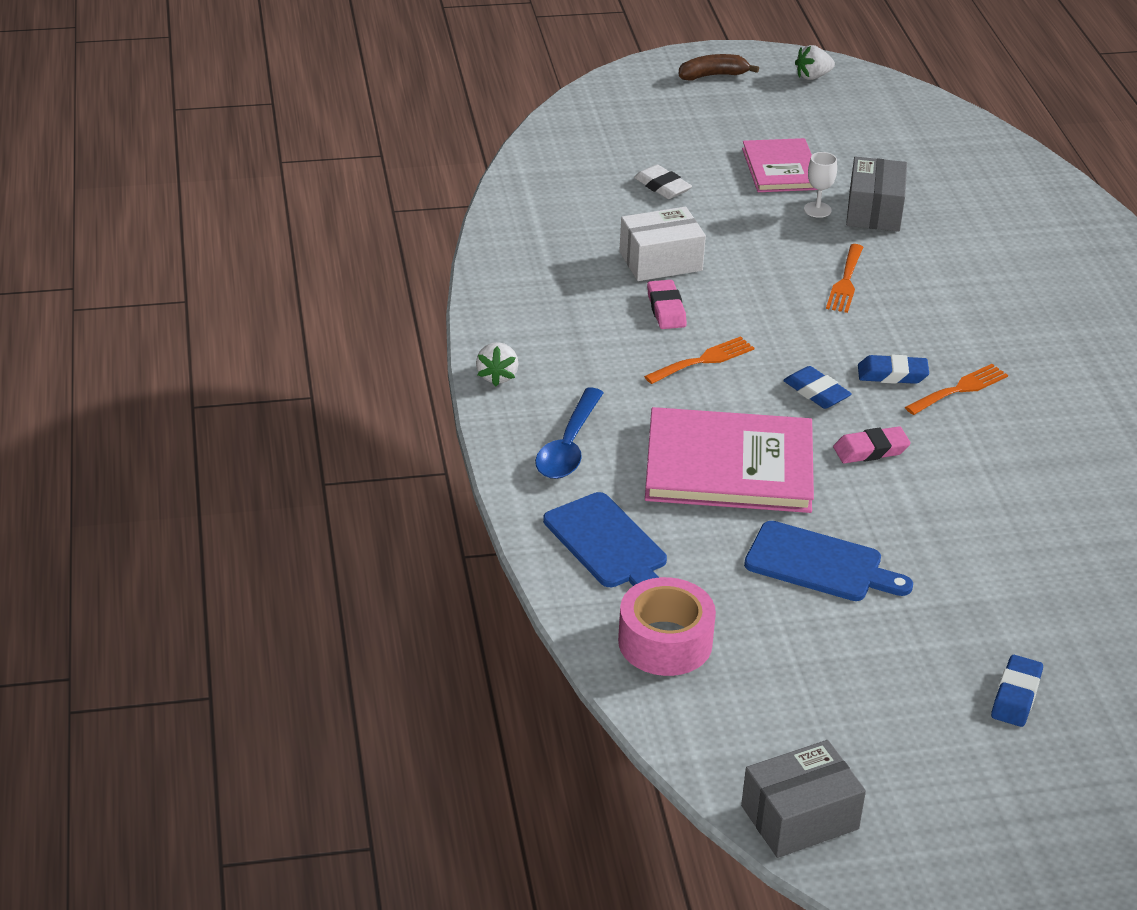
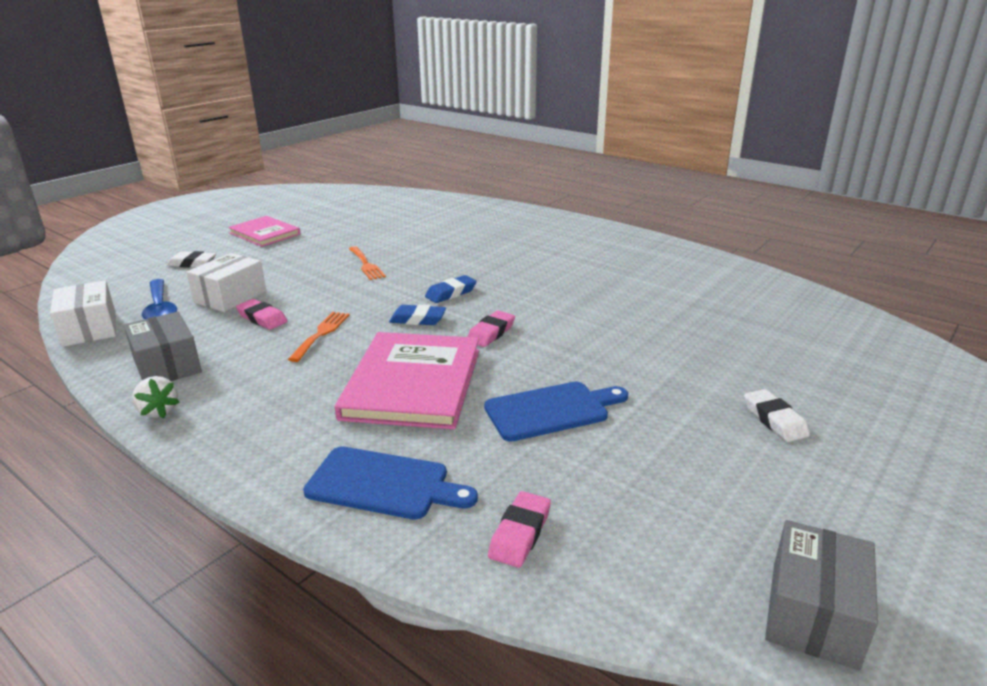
camera: 40 degrees left, 10 degrees down
blue spoon [535,388,604,479] -> blue spoon moved to [142,279,177,319]
pink tape [618,577,716,676] -> pink eraser [488,491,551,568]
pink book [645,407,814,513] -> pink book turned 45 degrees counterclockwise [335,332,479,429]
brown banana [679,54,759,80] -> none
white strawberry [795,45,835,80] -> none
white goblet [804,152,837,218] -> none
grey box [846,156,907,232] -> grey box moved to [124,312,202,381]
orange fork [905,364,1008,415] -> none
blue eraser [991,655,1043,727] -> white eraser [744,389,810,442]
none -> white box [50,280,116,347]

